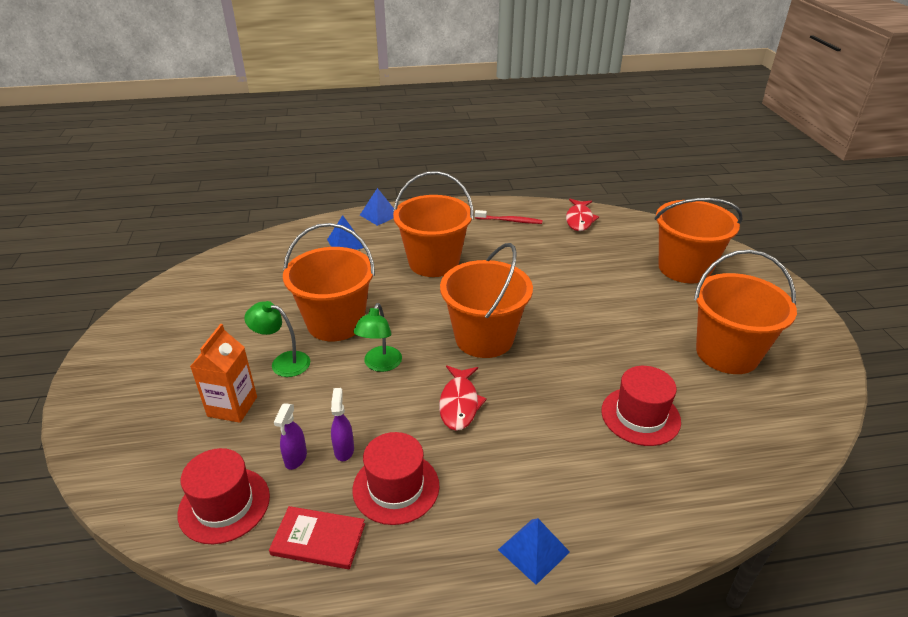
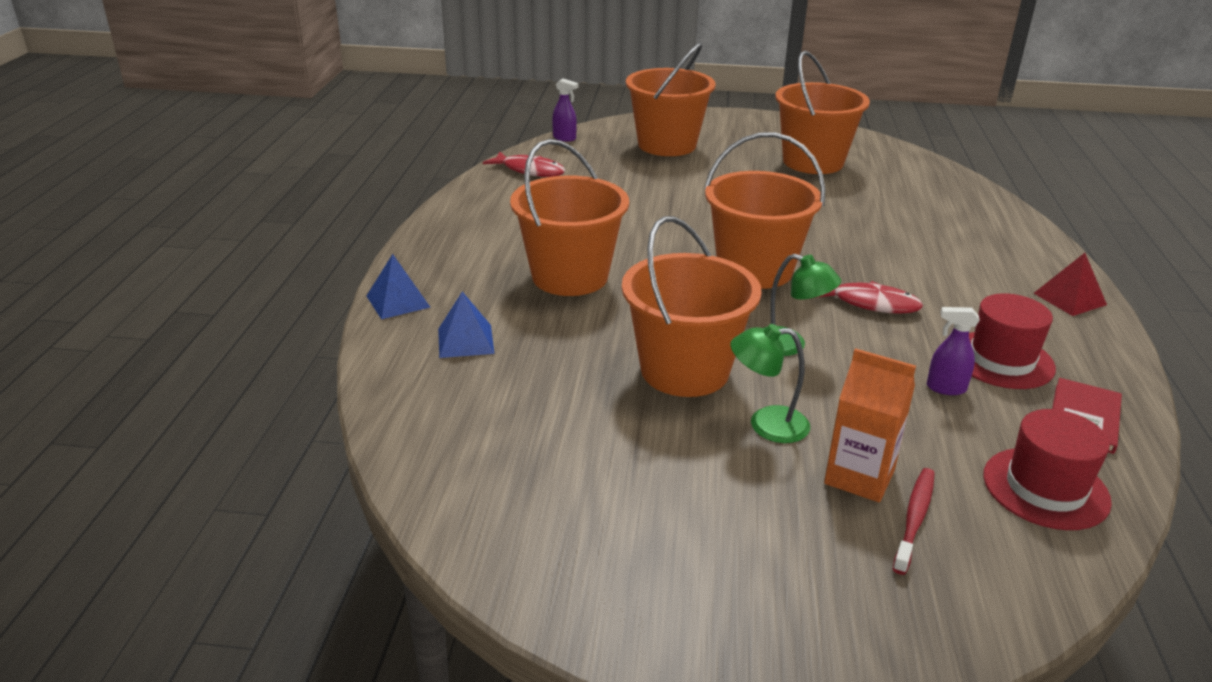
camera: 75 degrees left, 5 degrees down
green lamp [244,301,310,377] -> green lamp turned 60 degrees clockwise [730,324,810,443]
purple spray bottle [274,403,307,470] -> purple spray bottle moved to [552,79,579,141]
red toothbrush [475,210,543,224] -> red toothbrush moved to [893,468,935,575]
blue pyramid [498,518,570,585] -> red pyramid [1034,253,1107,316]
red hat [601,366,681,446] -> none

